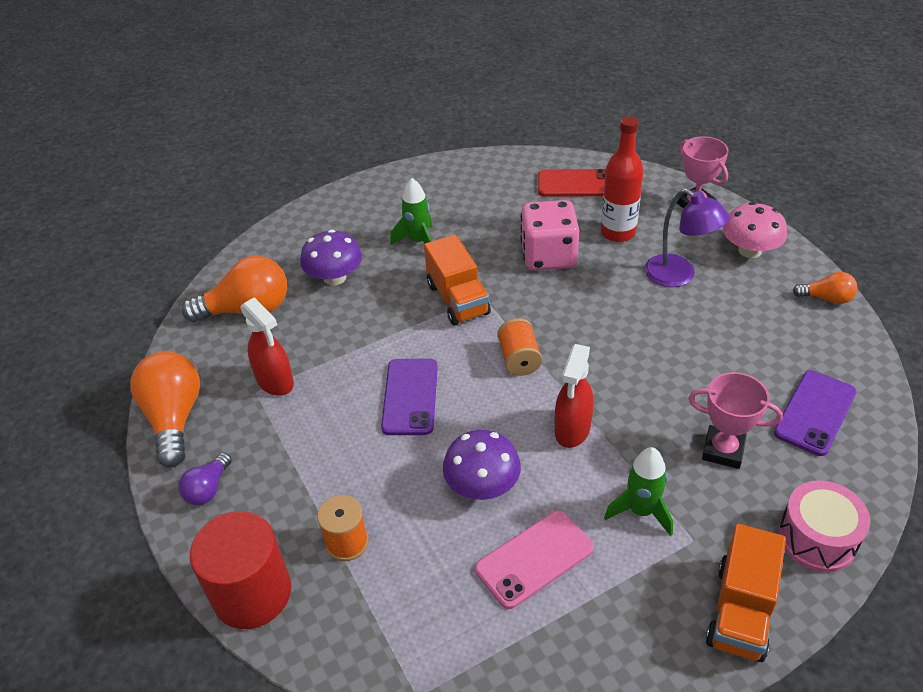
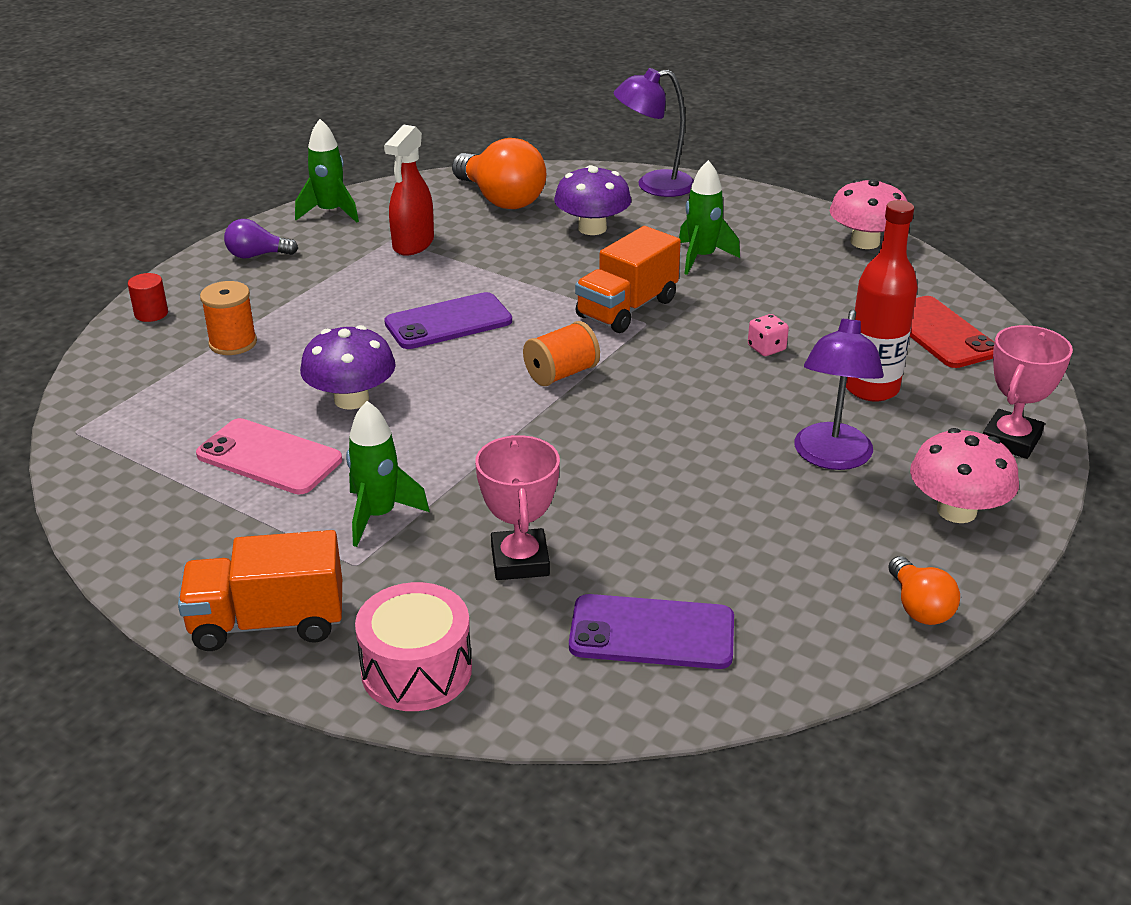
camera: 60 degrees right, 10 degrees down
orange light bulb [130,351,200,467] -> green rocket [295,119,359,222]
red cylinder [190,511,291,629] -> red cylinder [128,273,168,322], size x0.41
pink dice [520,200,579,271] -> pink dice [748,314,789,356], size x0.40
red spray bottle [555,344,594,448] -> none
none -> purple lamp [614,68,694,197]
none -> pink mushroom [830,179,907,249]

